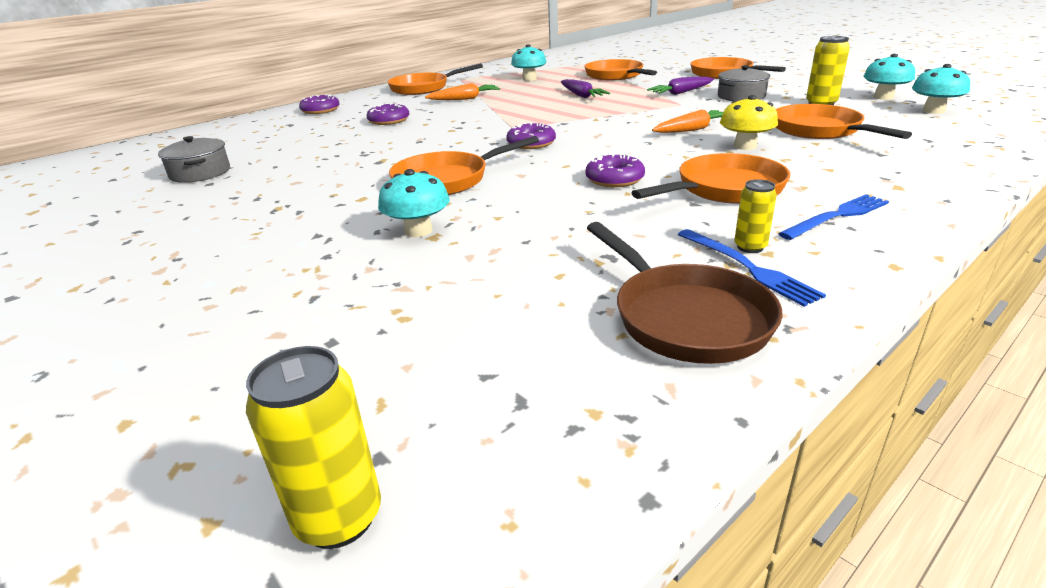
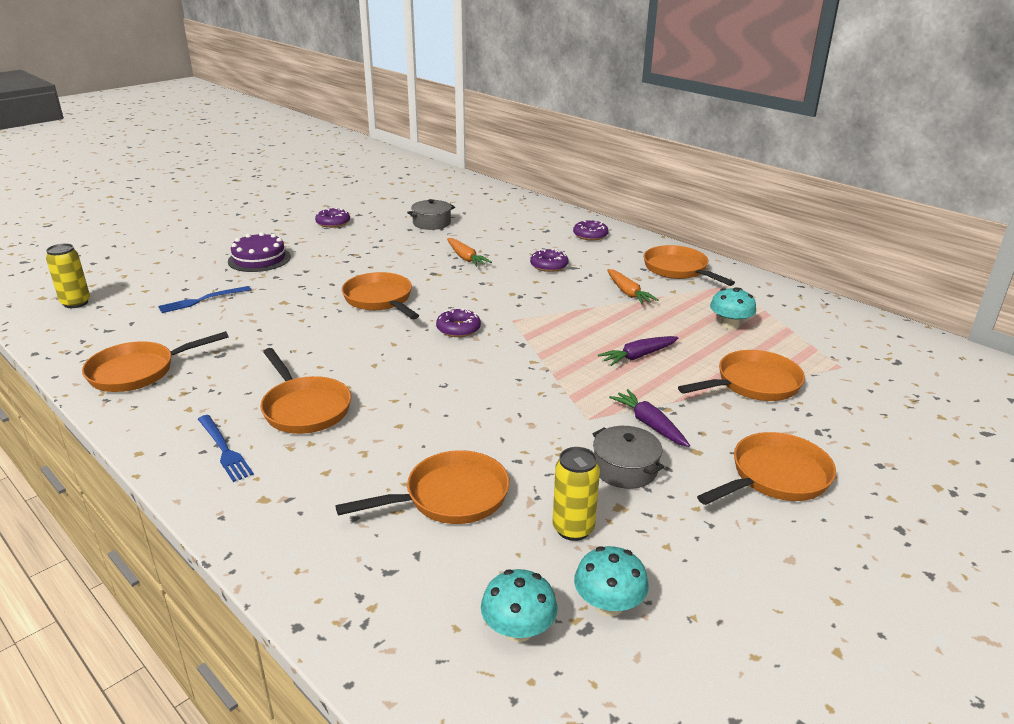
camera: 85 degrees right, 0 degrees up
turquoise mushroom [378,169,450,237] -> none
purple donut [585,153,645,187] -> purple donut moved to [315,208,350,228]
brown pan [587,222,783,364] -> orange pan [82,331,229,392]
orange carrot [652,109,723,133] -> orange carrot moved to [447,238,492,267]
blue fork [678,229,826,307] -> blue fork moved to [158,286,251,313]
yellow mushroom [720,95,778,150] -> none
yellow can [734,179,777,253] -> none
none -> purple cake [228,232,291,272]

